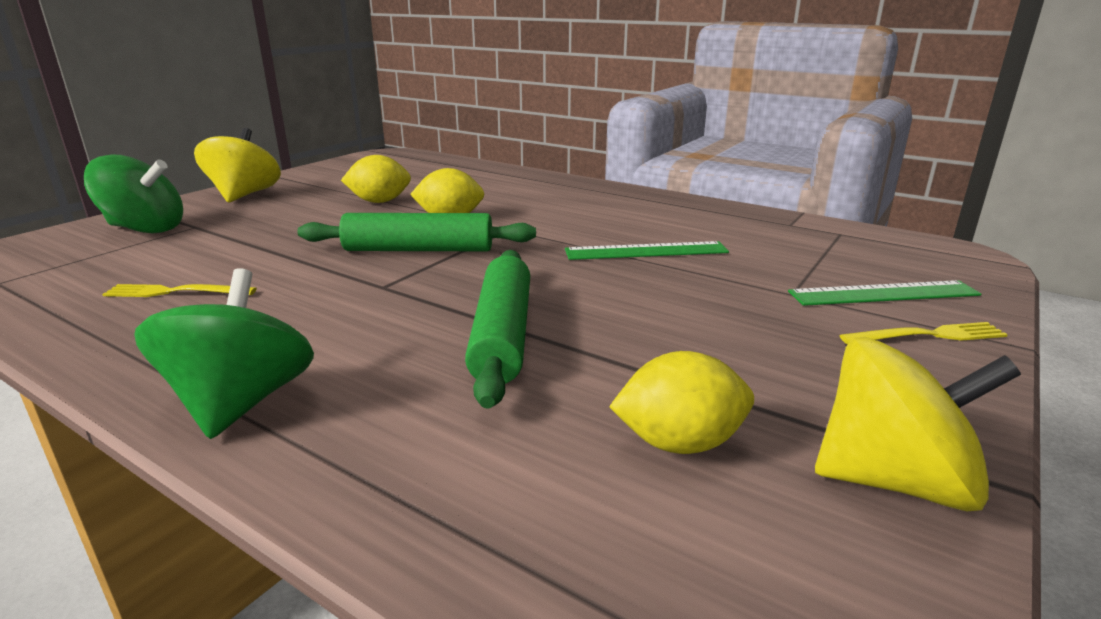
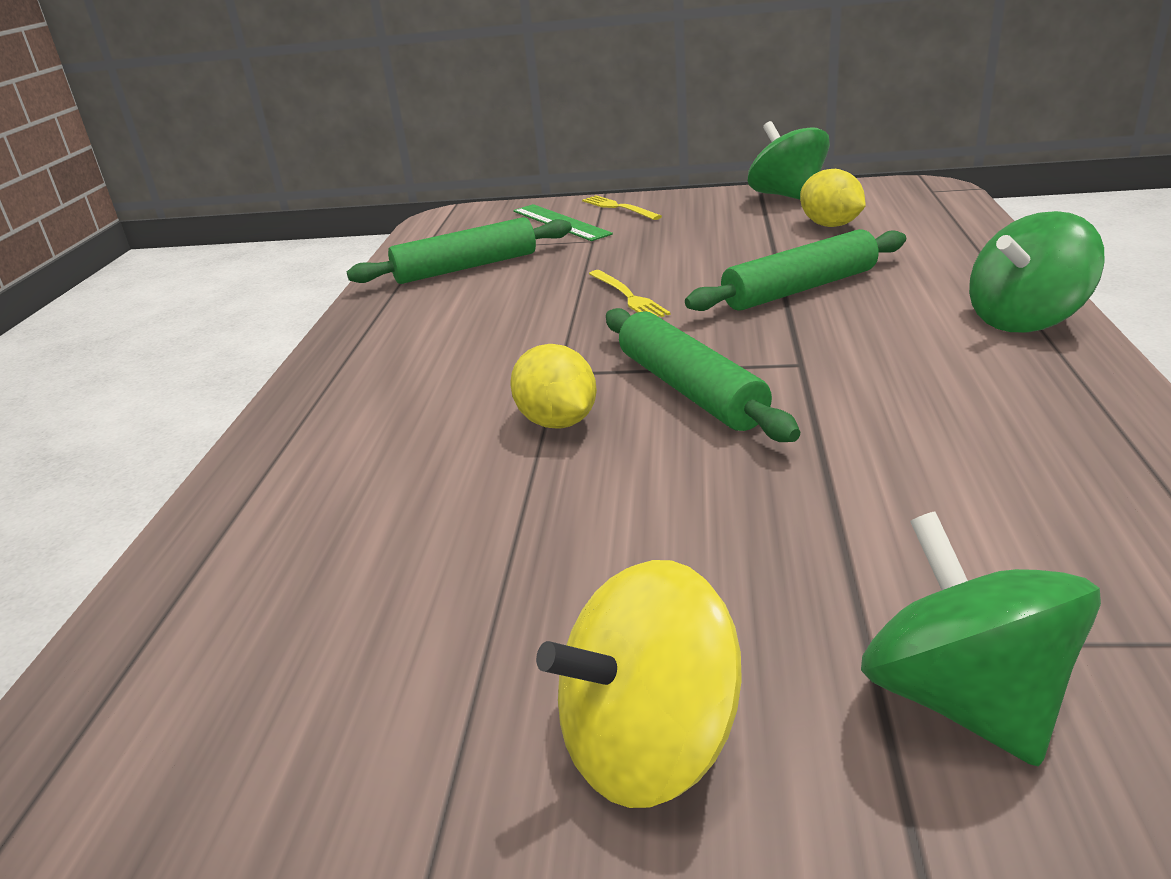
camera: 115 degrees left, 5 degrees up
yellow fork [102,284,257,297] -> yellow fork moved to [589,270,671,317]
yellow lemon [341,155,411,203] -> none
green ruler [565,241,729,260] -> none
yellow spinning top [815,337,1021,511] -> green spinning top [748,121,830,200]
none -> green rolling pin [347,217,572,284]

